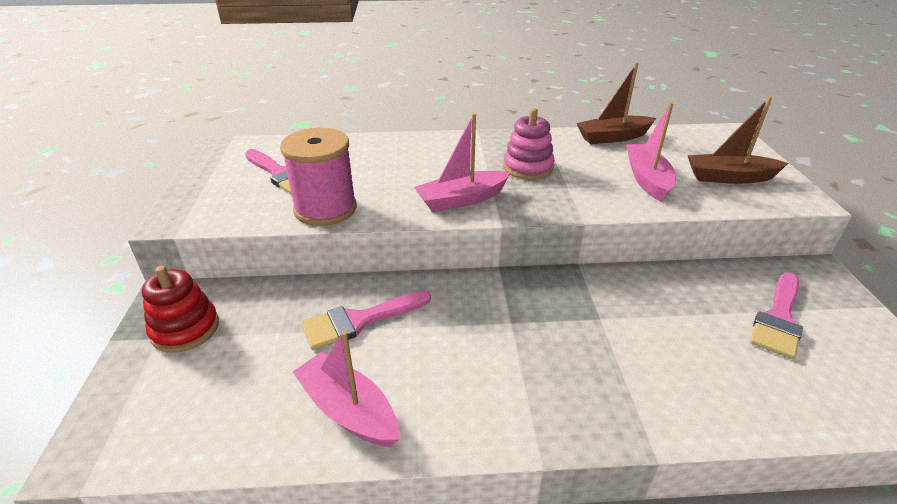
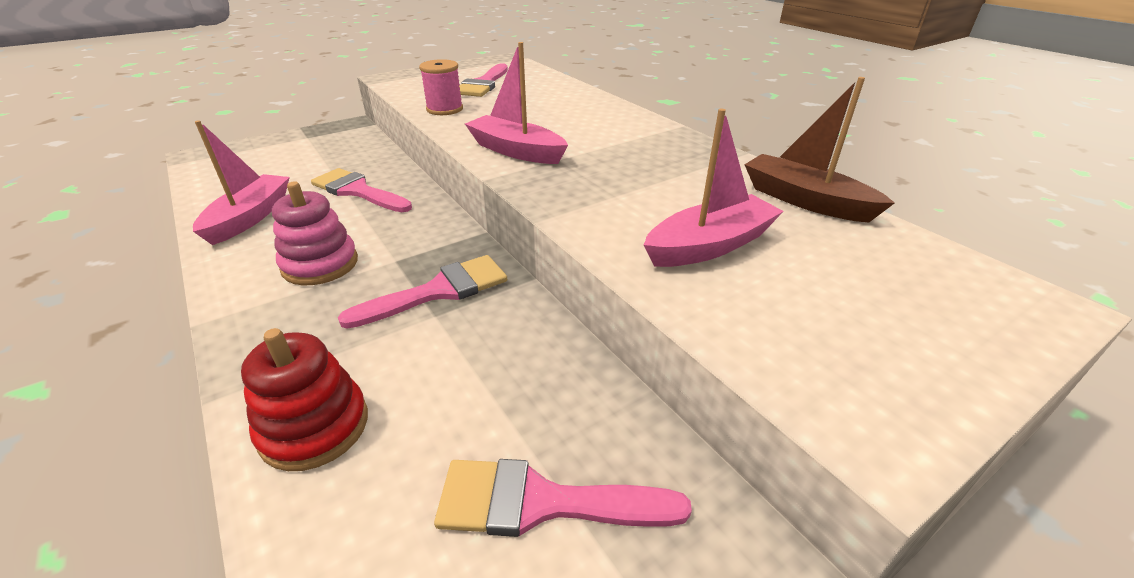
camera: 60 degrees right, 0 degrees up
red stacking toy [142,266,219,353] -> red stacking toy moved to [241,328,368,471]
pink spool [280,128,357,226] -> pink spool [419,59,463,115], size x0.61
pink stacking toy [503,108,555,180] -> pink stacking toy moved to [272,181,358,285]
brown boat [687,97,788,184] -> none
none -> pink brush [338,255,507,329]

